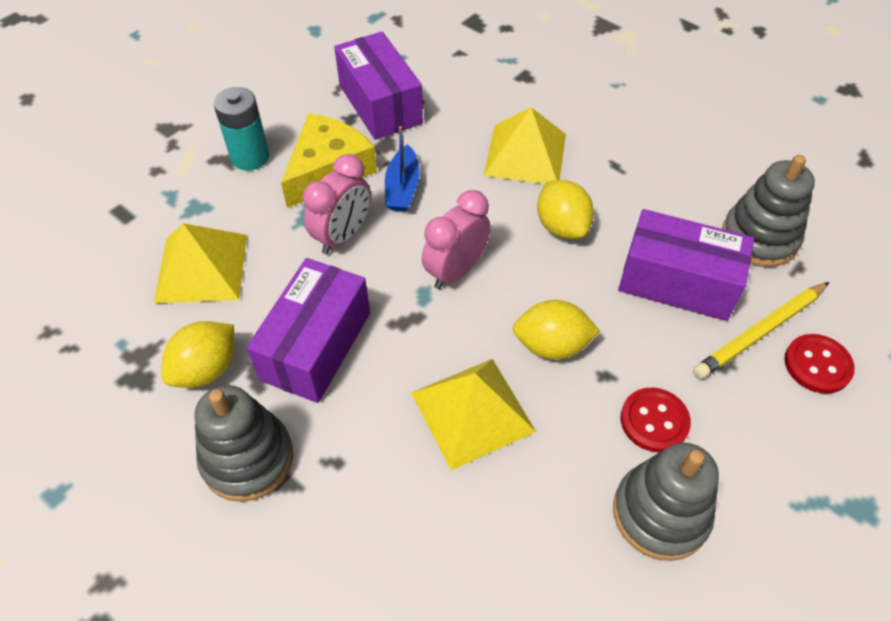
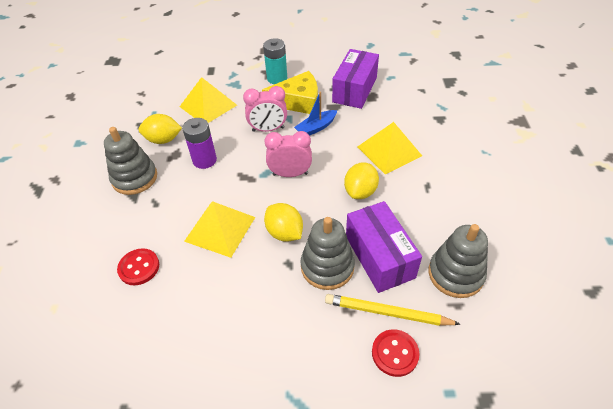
camera: 50 degrees right, 5 degrees down
purple box [246,258,370,403] -> purple battery [182,118,217,169]
grey stacking toy [613,443,719,561] -> grey stacking toy moved to [300,217,355,290]
red button [620,388,691,452] -> red button moved to [117,248,159,285]

